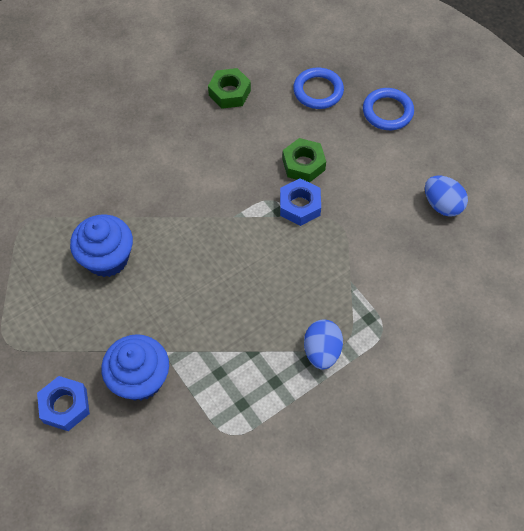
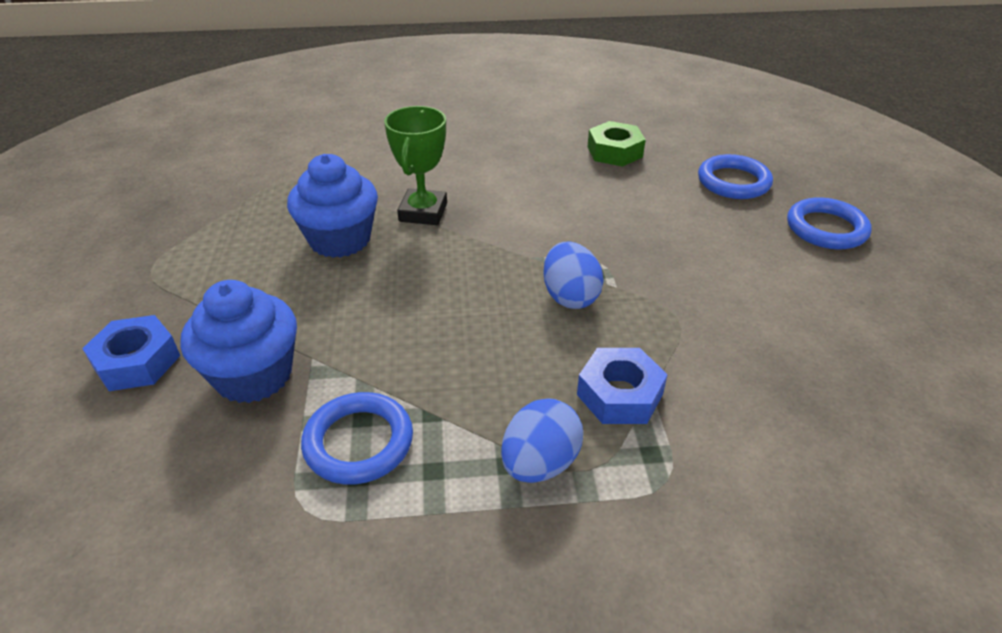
camera: 30 degrees right, 20 degrees down
blue nut [280,178,321,226] -> blue nut moved to [577,348,668,424]
green nut [282,138,326,183] -> none
blue egg [425,175,468,217] -> blue egg moved to [543,242,604,309]
none -> blue ring [301,392,413,485]
none -> green trophy [384,106,447,225]

